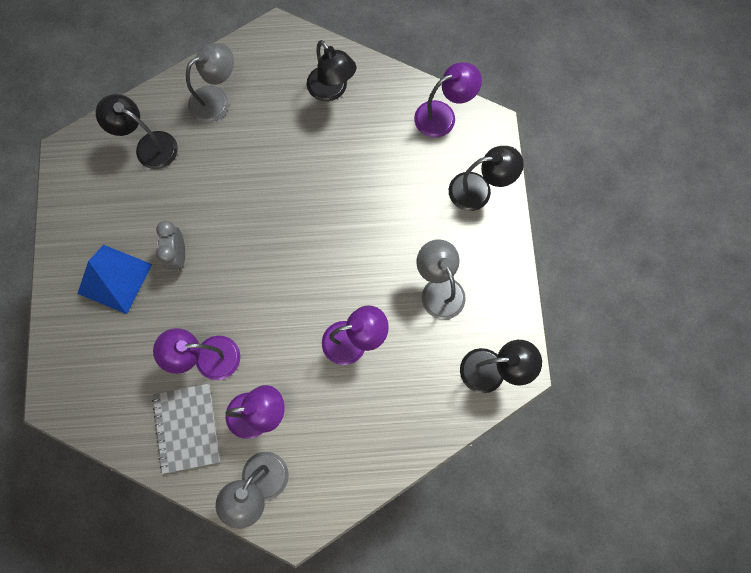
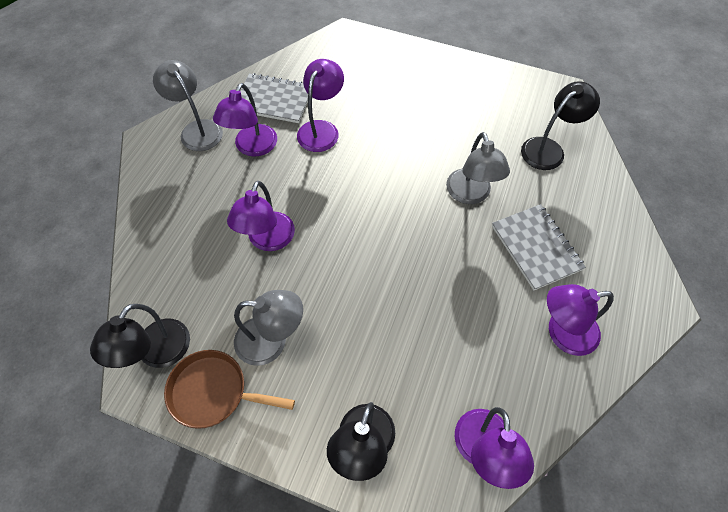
camera: 115 degrees right, 15 degrees down
blue pyramid [77,245,152,314] -> none
grey clock [156,221,185,271] -> none
grey lamp [186,43,234,123] -> grey lamp moved to [446,132,510,204]
black lamp [307,40,356,101] -> purple lamp [547,284,614,356]
none -> brown pan [164,350,295,429]
none -> grey notebook [492,204,586,290]

